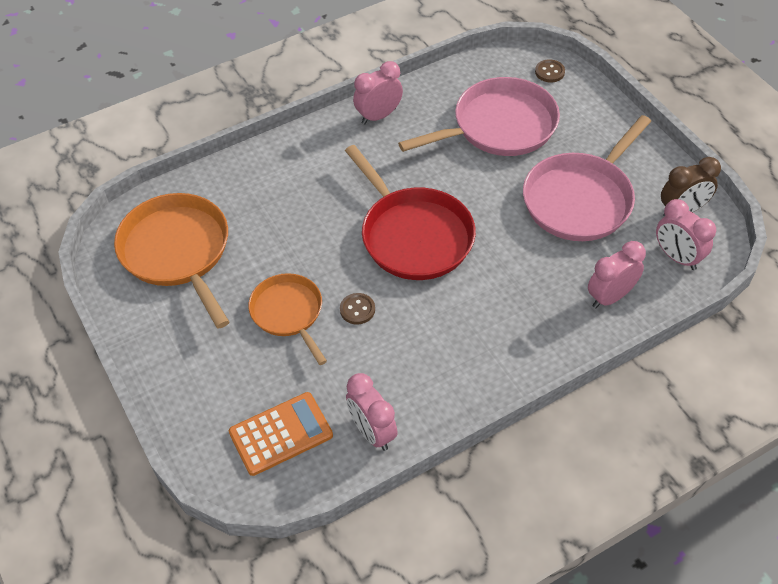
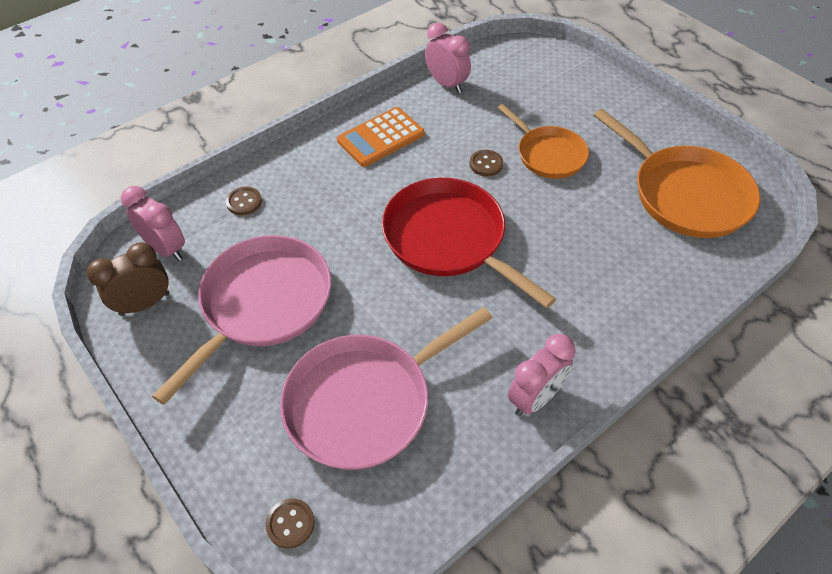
camera: 170 degrees right, 0 degrees up
orange calculator [229,392,333,476] -> orange calculator moved to [337,107,424,167]
pink clock [588,241,646,308] -> brown button [226,187,262,215]

